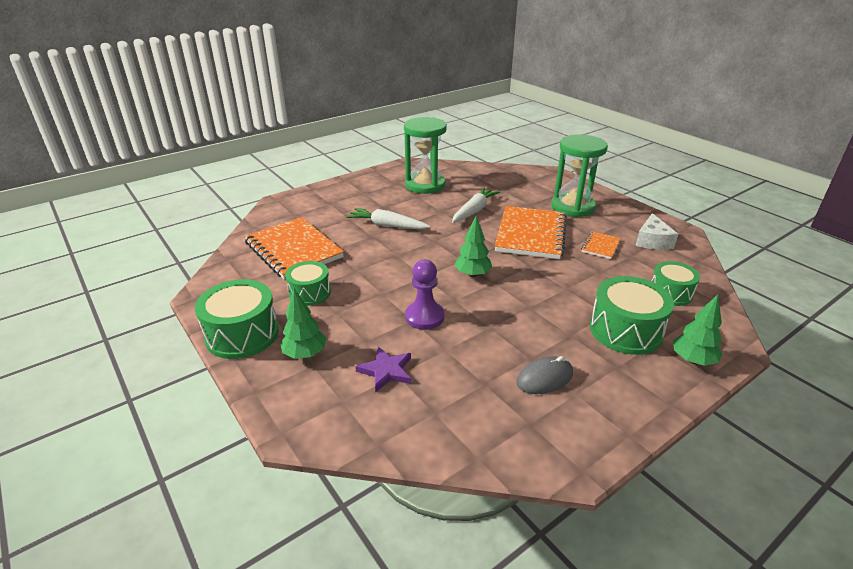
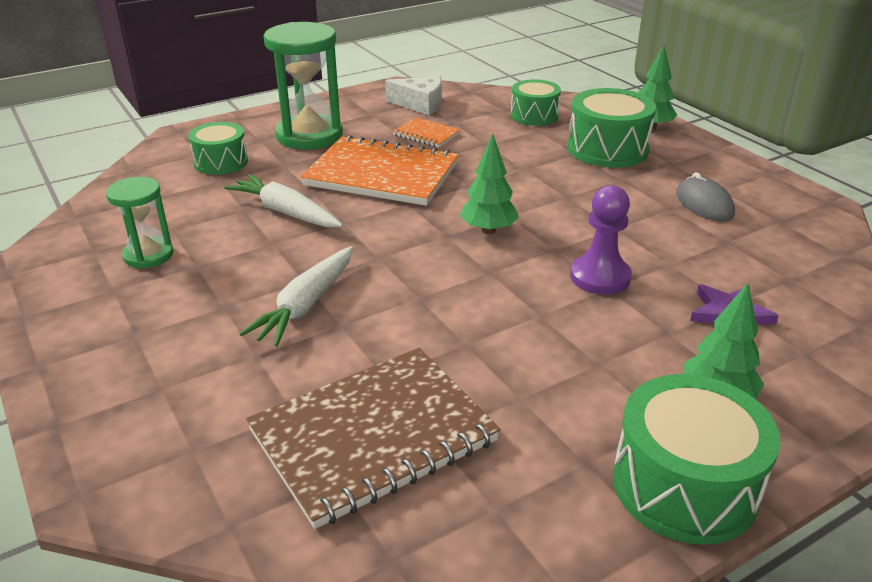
camera: 85 degrees left, 0 degrees up
orange notebook [244,217,344,280] -> brown notebook [246,348,500,529]
green drum [285,261,331,306] -> green drum moved to [188,122,248,175]
green hourglass [404,117,447,194] -> green hourglass [106,177,174,269], size x0.57

